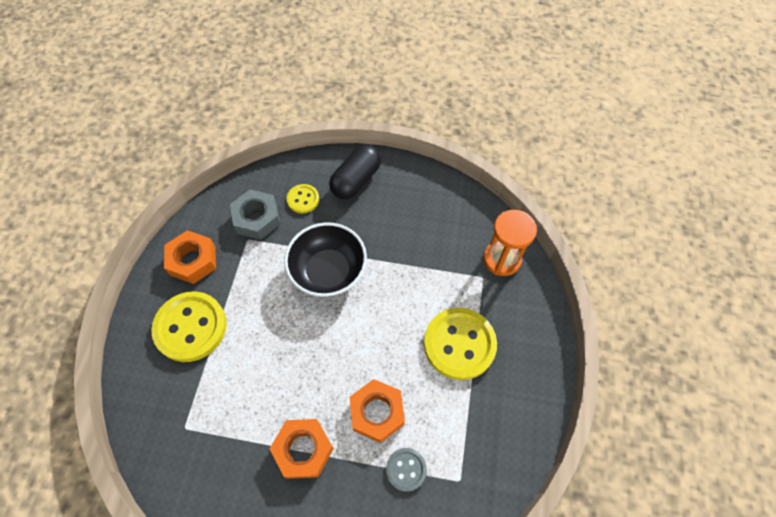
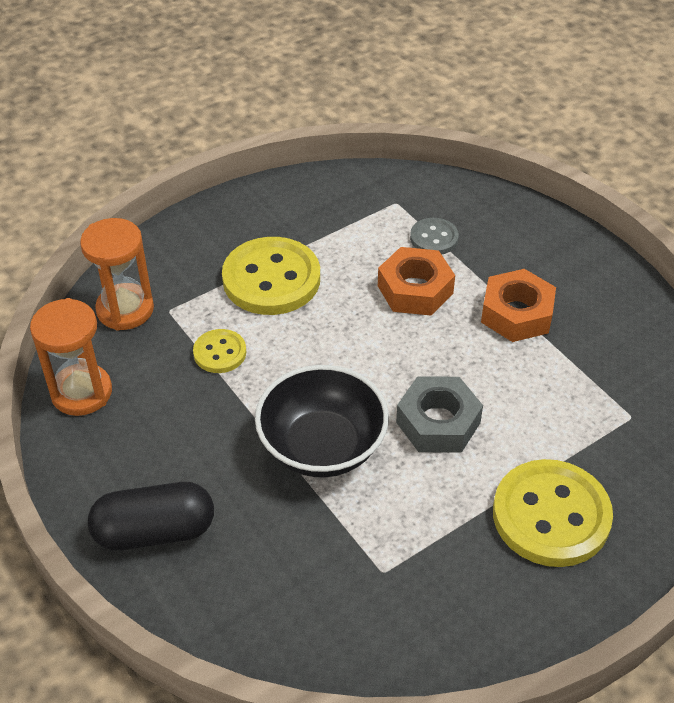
camera: 135 degrees left, 15 degrees down
orange nut [164,230,216,284] -> none
grey nut [230,189,280,240] -> grey nut moved to [396,376,483,453]
yellow button [287,184,319,214] -> yellow button moved to [193,329,246,373]
none -> orange hourglass [30,298,112,416]

